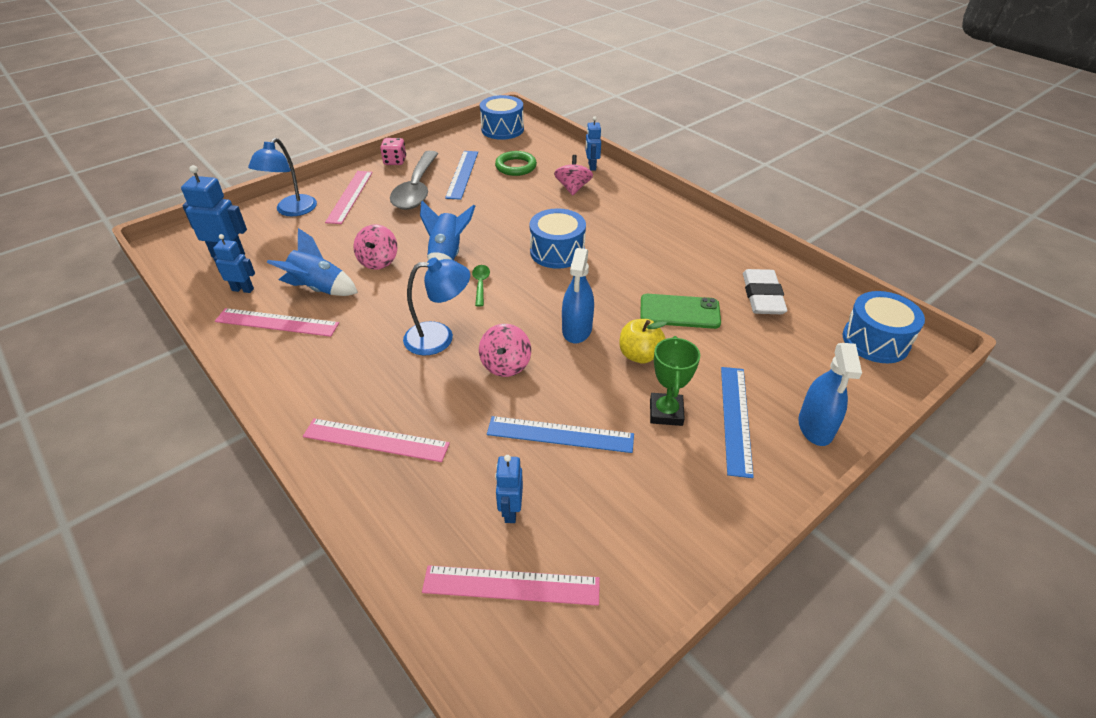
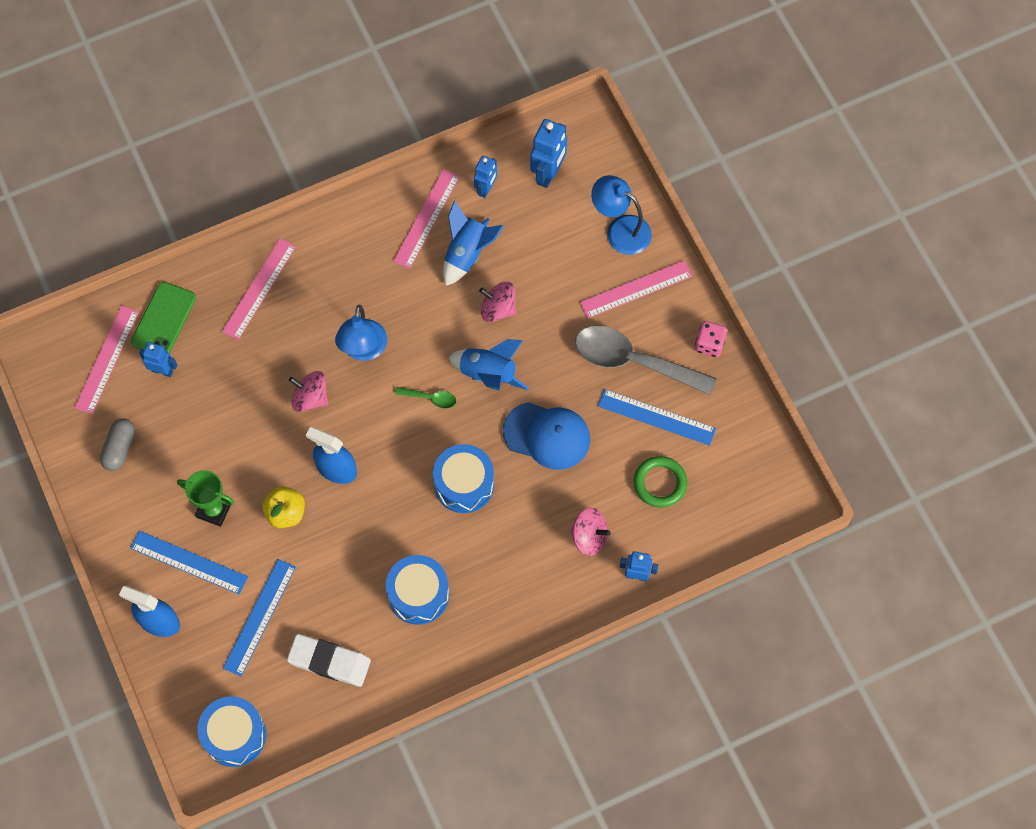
camera: 105 degrees right, 25 degrees up
pink ruler [325,171,373,224] -> pink ruler turned 45 degrees counterclockwise [580,260,692,318]
blue drum [480,95,524,140] -> blue drum moved to [386,555,449,625]
blue ruler [487,416,634,453] -> blue ruler moved to [223,559,296,677]
green phone [640,294,721,329] -> green phone moved to [131,282,196,353]
none -> grey capsule [100,418,135,471]
none -> blue cap [503,402,590,470]

